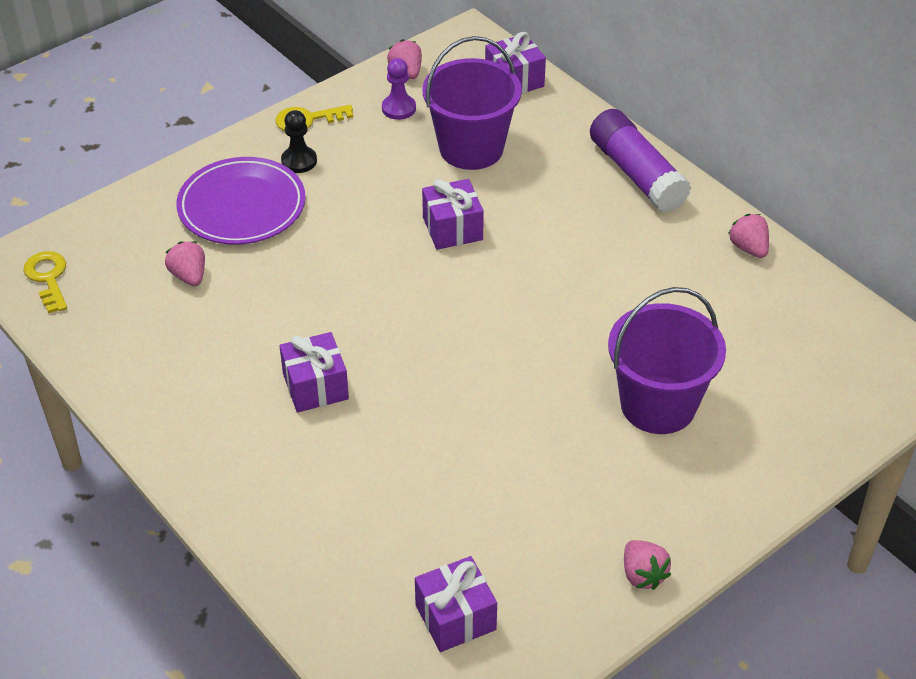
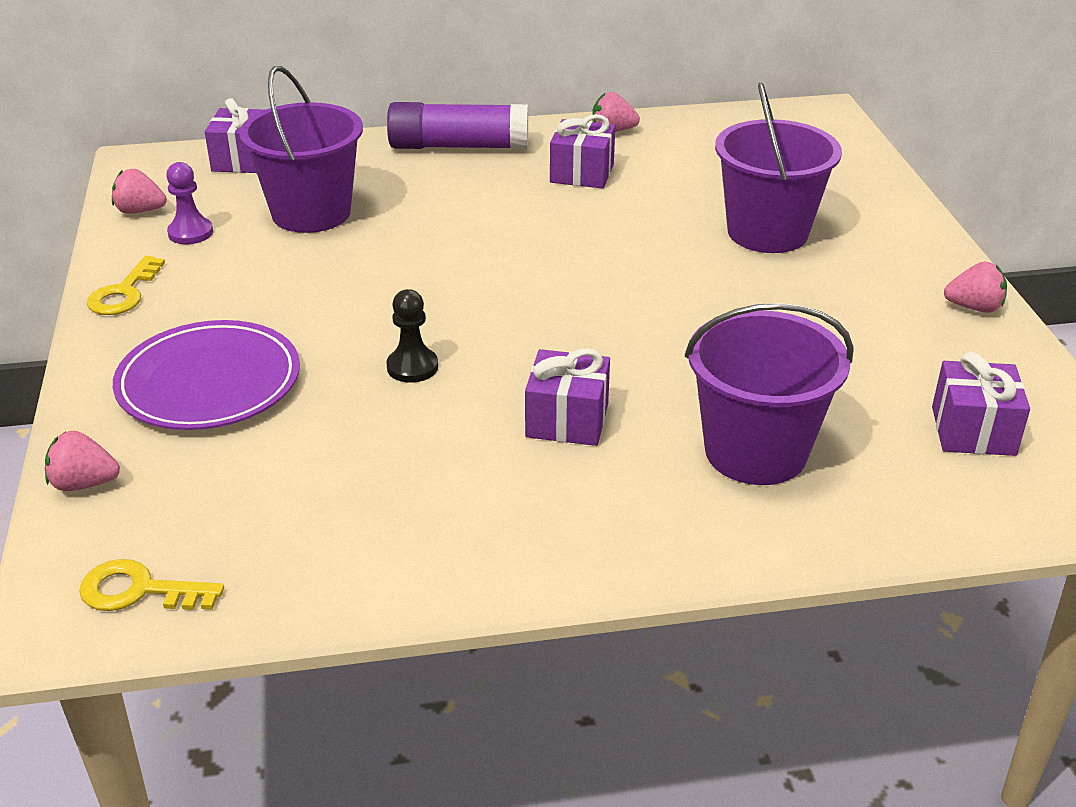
camera: 60 degrees left, 10 degrees down
pink strawberry [165,241,205,286] -> pink strawberry moved to [45,431,120,491]
black pawn [281,110,317,173] -> black pawn moved to [386,289,438,383]
purple gift [422,179,484,250] -> purple gift moved to [550,114,615,189]
none -> purple bucket [685,303,854,485]

